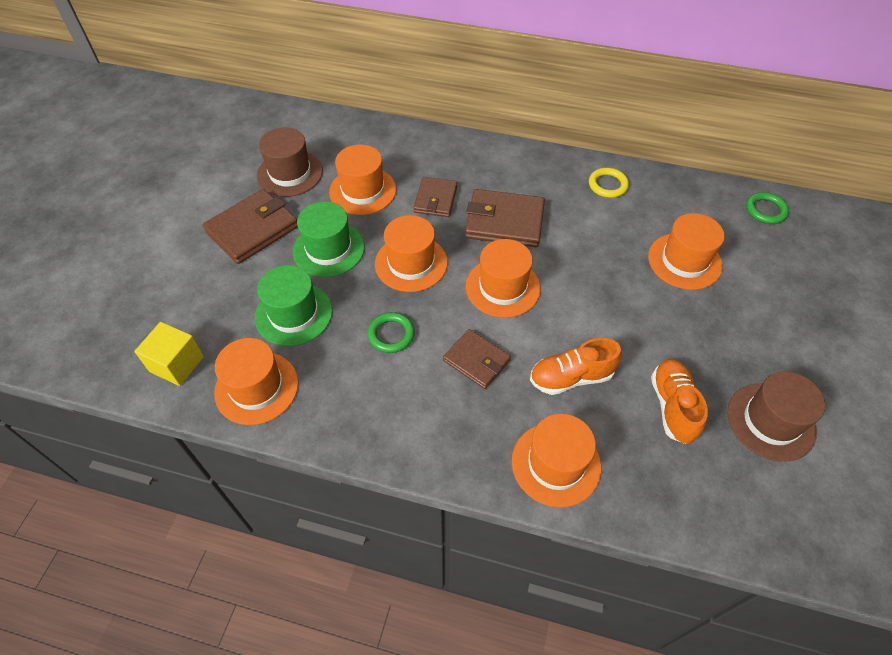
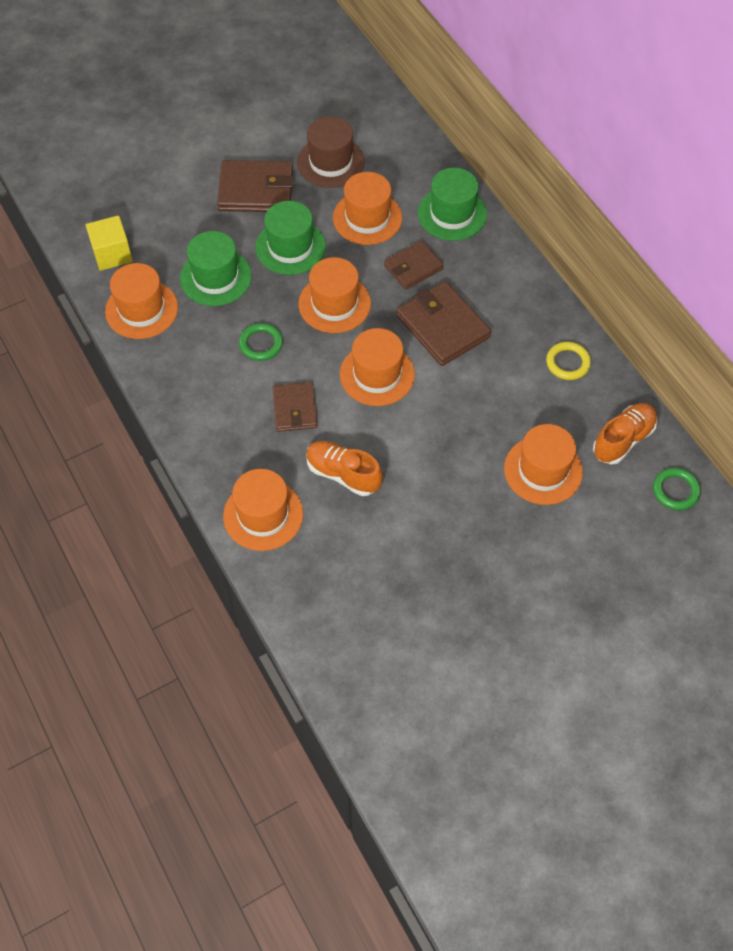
camera: 45 degrees right, 5 degrees up
orange shoe [651,359,708,444] -> orange shoe moved to [593,403,658,465]
brown hat [727,371,825,462] -> none
none -> green hat [418,168,487,241]

